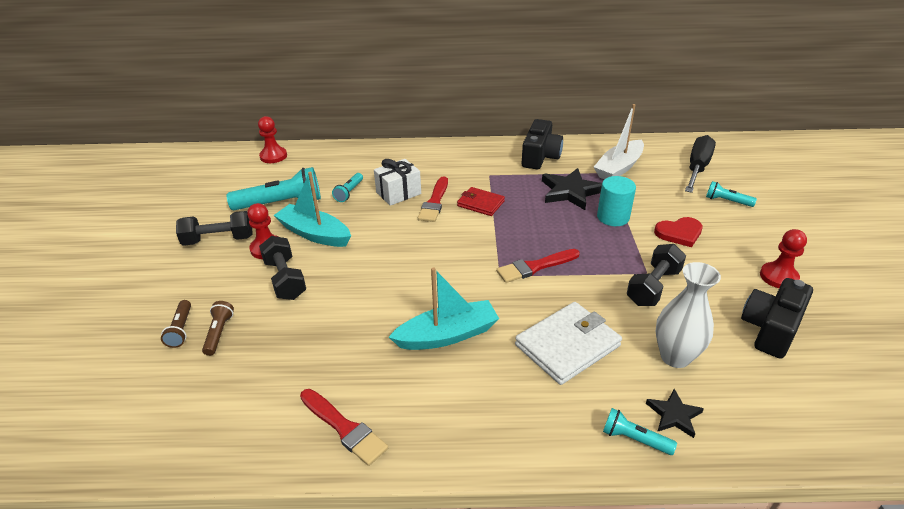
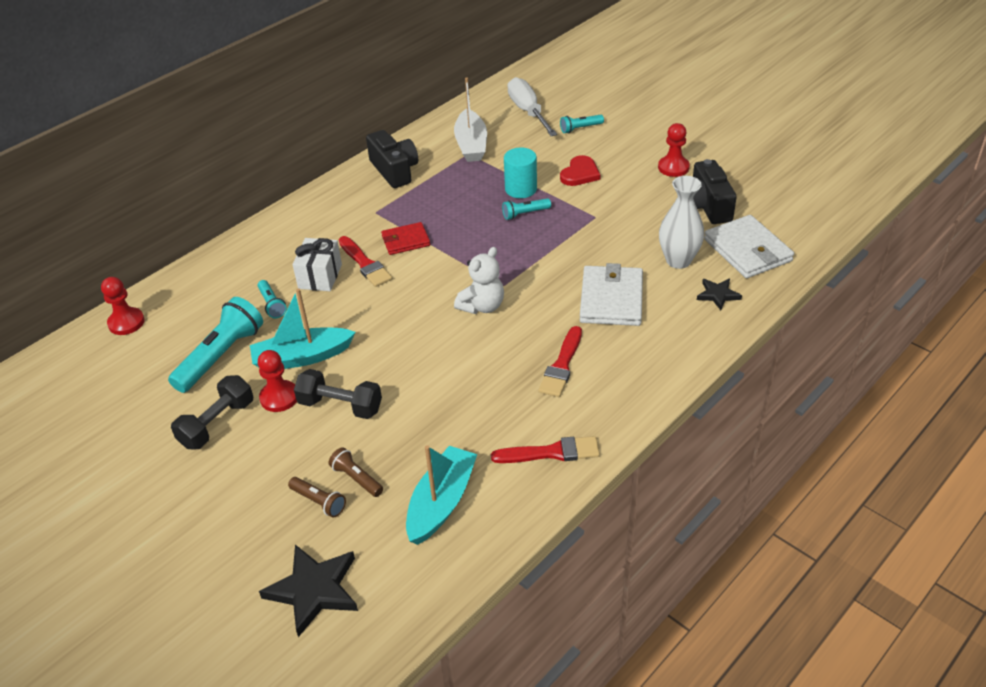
camera: 45 degrees left, 5 degrees up
turquoise boat [388,267,499,350] -> turquoise boat moved to [406,445,477,545]
red brush [496,249,580,283] -> red brush moved to [538,326,582,397]
black star [542,168,602,210] -> black star moved to [259,545,358,637]
turquoise flashlight [603,408,677,455] -> turquoise flashlight moved to [502,198,551,220]
black dumbbell [627,244,686,306] -> none
black screwdriver [685,135,716,193] -> white screwdriver [507,77,557,136]
none -> white teddy bear [454,247,504,314]
none -> white wallet [704,215,794,278]

